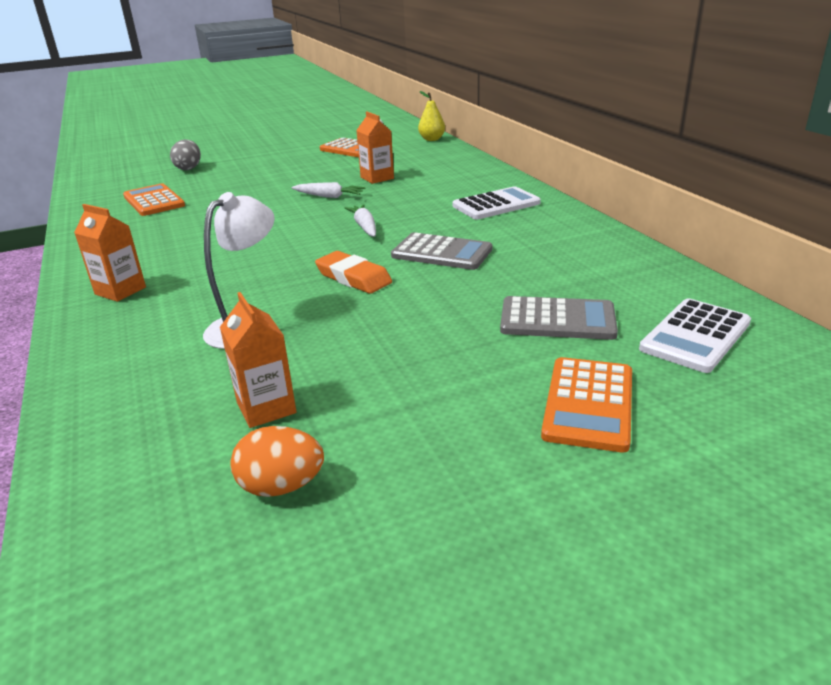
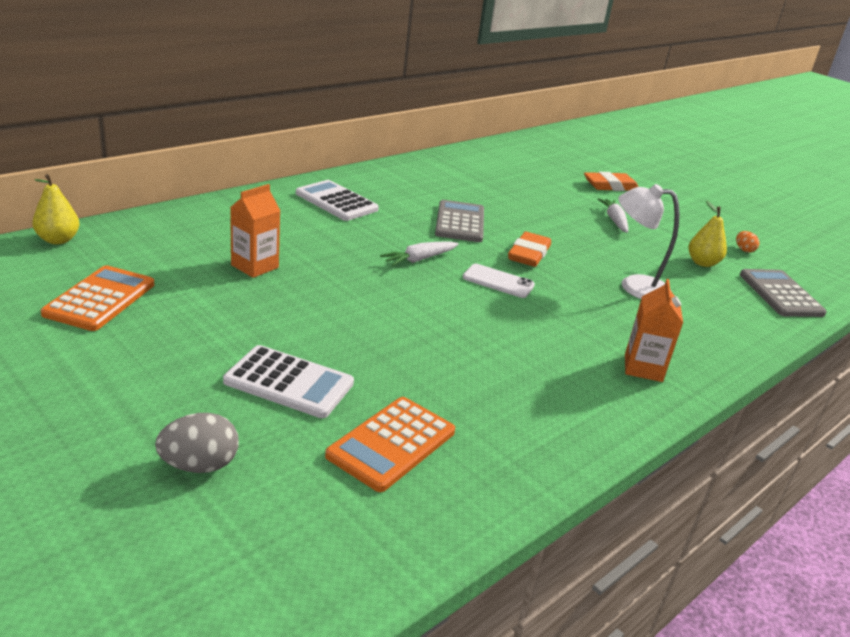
camera: 115 degrees left, 0 degrees up
orange carton [220,292,297,428] -> yellow pear [689,200,727,267]
orange egg [230,426,324,497] -> orange egg [736,231,760,252], size x0.58
white carrot [291,182,365,198] -> white carrot moved to [598,198,628,233]
grey calculator [500,296,618,340] -> grey calculator moved to [740,269,827,317]
orange calculator [541,357,632,452] -> orange eraser [584,172,638,191]
white calculator [639,299,751,373] -> white calculator moved to [223,345,354,418]
none -> white phone [463,264,535,298]

